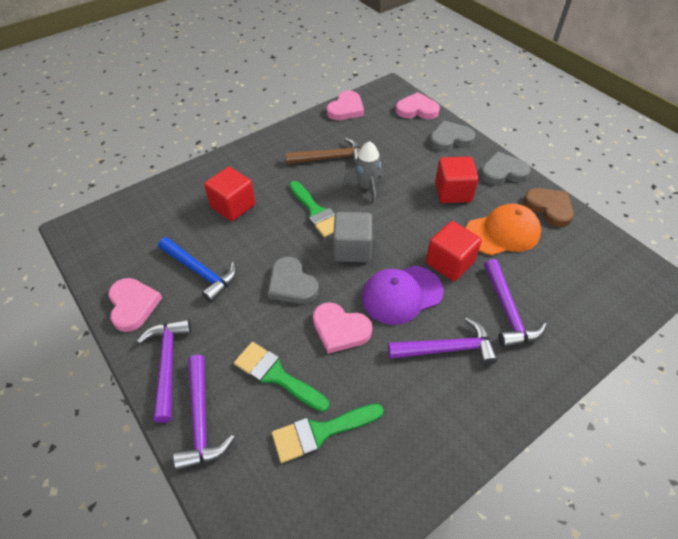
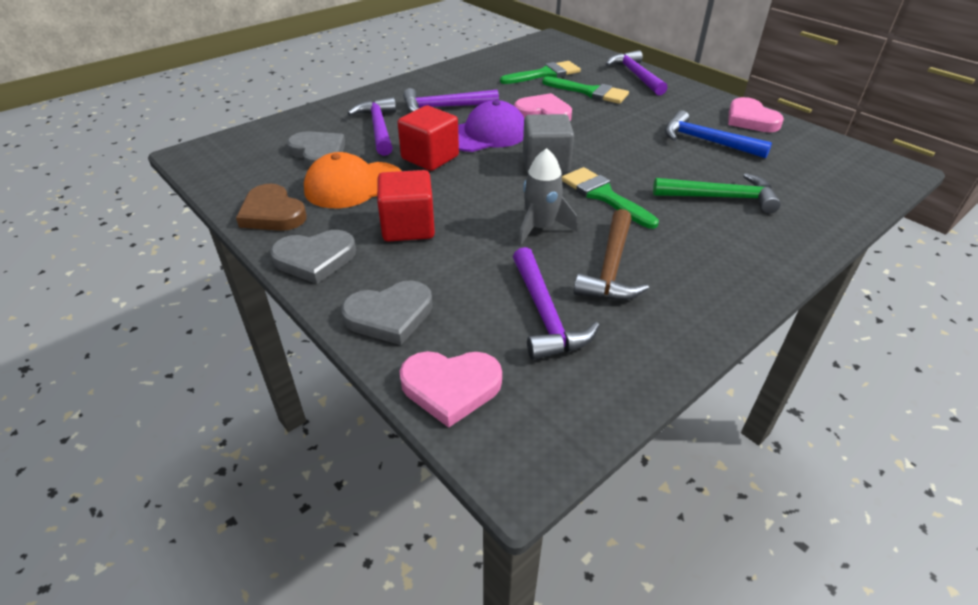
camera: 175 degrees right, 10 degrees down
purple hammer [137,319,191,423] -> purple hammer moved to [513,247,600,360]
red cube [204,167,256,221] -> green hammer [653,173,781,214]
grey heart [268,257,319,304] -> grey heart moved to [287,131,345,168]
brown hammer [286,137,361,165] -> brown hammer turned 60 degrees counterclockwise [574,209,649,300]
pink heart [327,91,364,120] -> none

